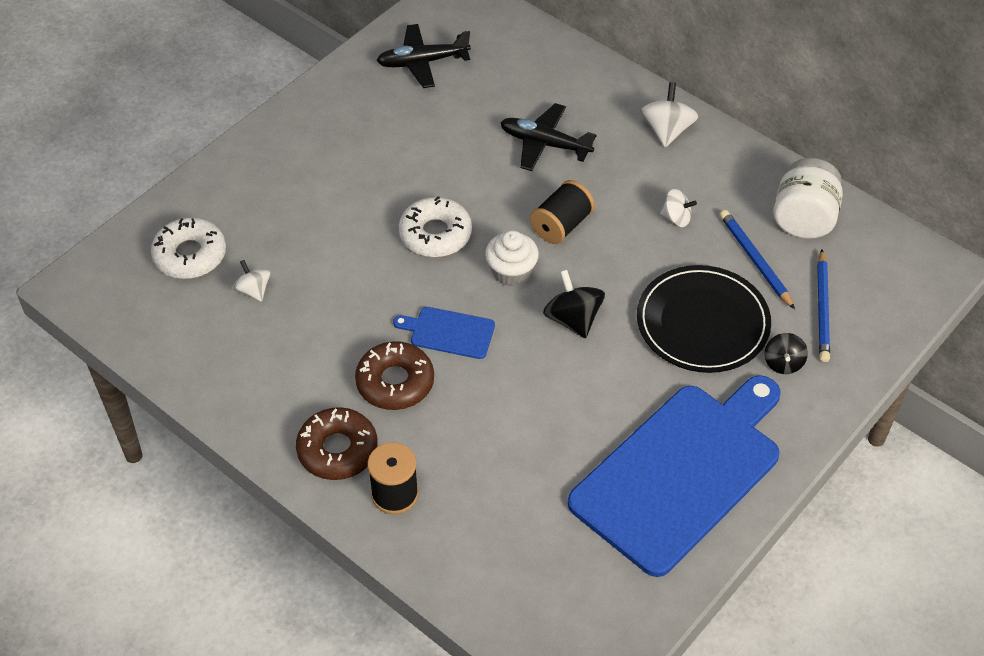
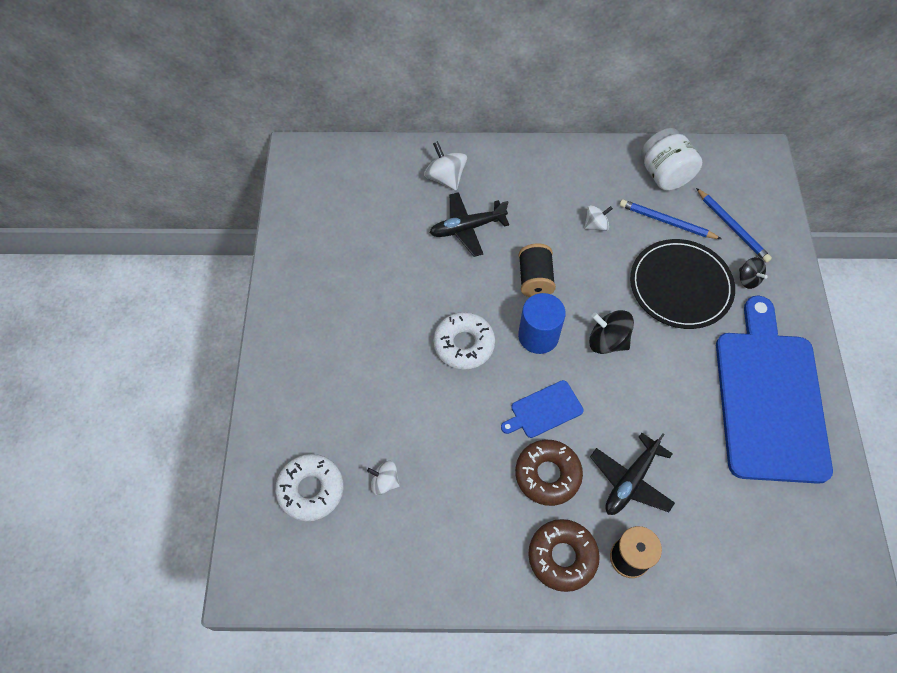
camera: 40 degrees left, 10 degrees up
black plane [377,24,471,88] -> black plane moved to [590,433,675,515]
white cupcake [485,230,539,286] -> blue cylinder [518,293,566,354]
white spinning top [640,82,698,147] -> white spinning top moved to [424,141,467,191]

